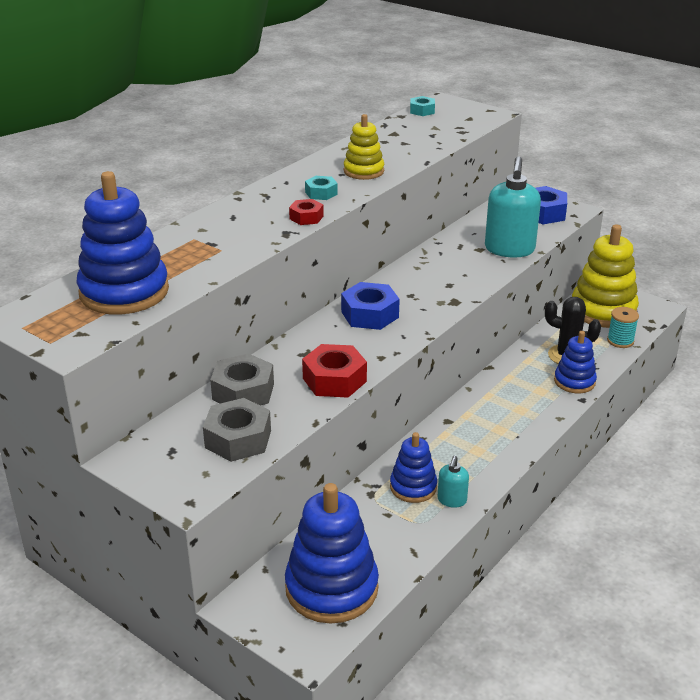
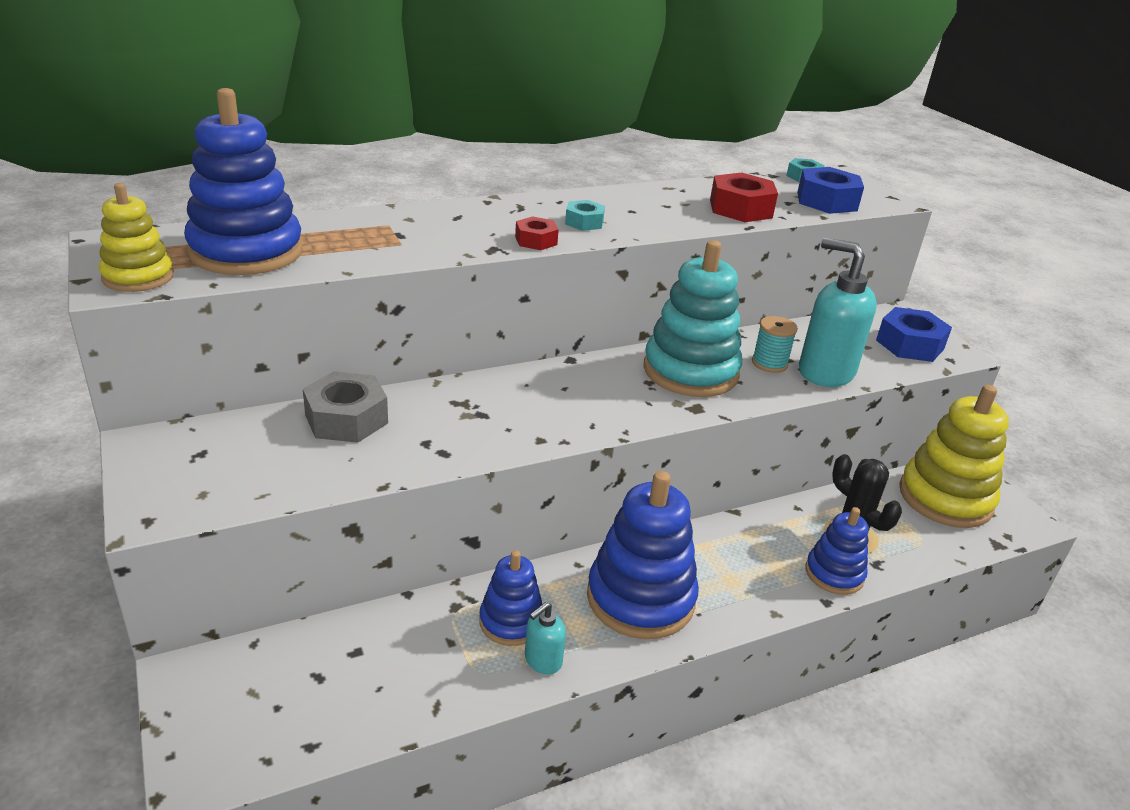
camera: 25 degrees right, 0 degrees up
grey nut [203,398,271,462] -> none
blue stacking toy [285,483,379,624] -> blue stacking toy moved to [587,471,699,639]
red nut [302,344,367,398] -> red nut moved to [710,172,778,222]
blue nut [341,282,400,330] -> blue nut moved to [797,167,864,214]
yellow stacking toy [344,114,384,180] -> yellow stacking toy moved to [99,183,174,292]
turquoise soap dispenser [485,157,541,258] -> turquoise soap dispenser turned 90 degrees clockwise [799,238,877,387]
turquoise spool [607,307,639,348] -> turquoise spool moved to [752,316,798,373]
none -> turquoise stacking toy [643,240,742,397]

